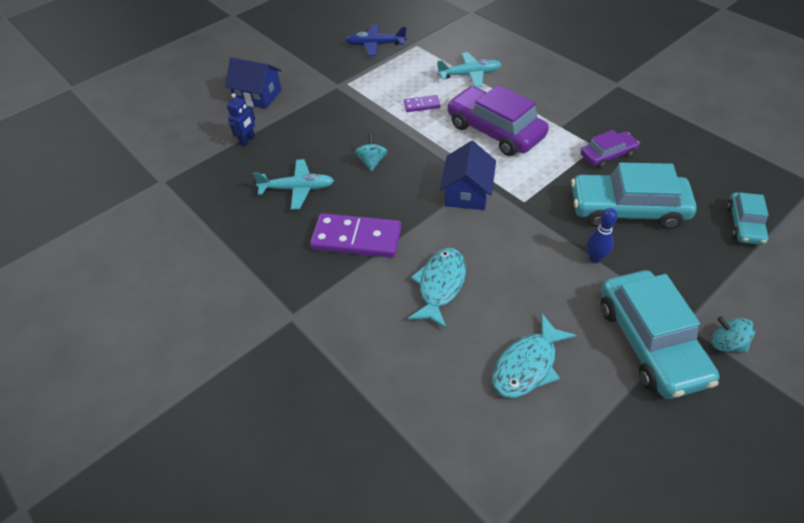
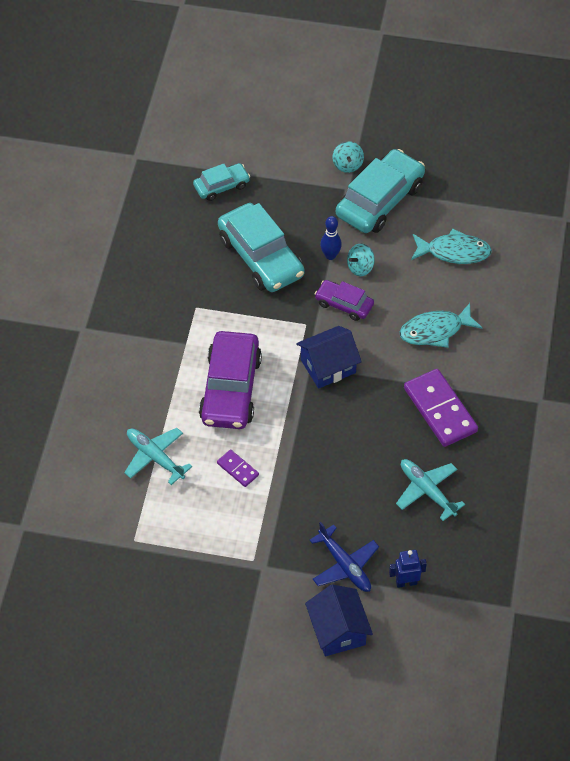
camera: 130 degrees left, 5 degrees up
blue plane [345,24,407,56] -> blue plane moved to [310,522,379,592]
turquoise spinning top [355,134,387,171] -> turquoise spinning top moved to [347,243,375,276]
purple car [580,130,640,169] -> purple car moved to [315,280,374,321]

